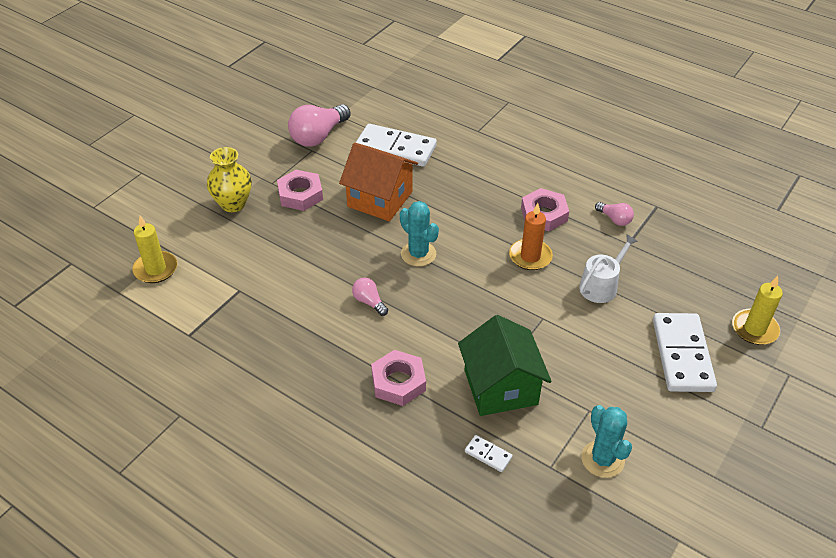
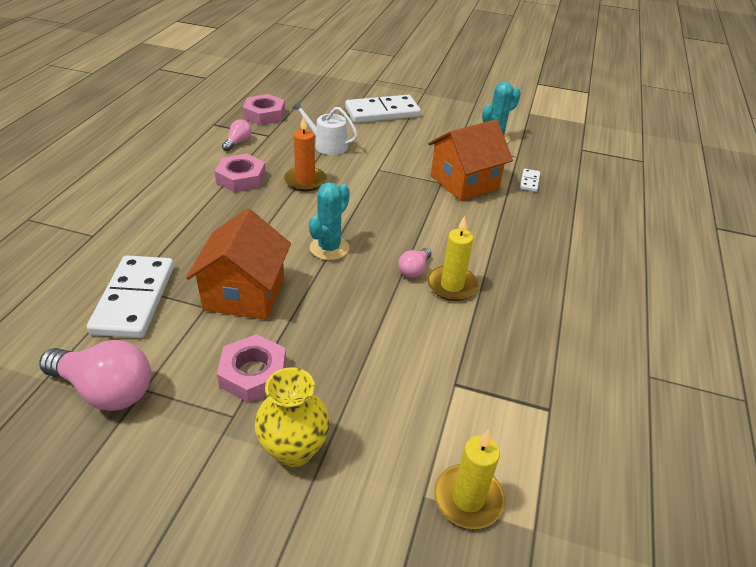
camera: 110 degrees left, 5 degrees down
pink nut [371,350,426,406] -> pink nut moved to [243,94,285,125]
green house [458,315,552,416] -> orange house [428,119,513,201]
yellow candle [732,276,783,345] -> yellow candle moved to [427,216,478,301]

